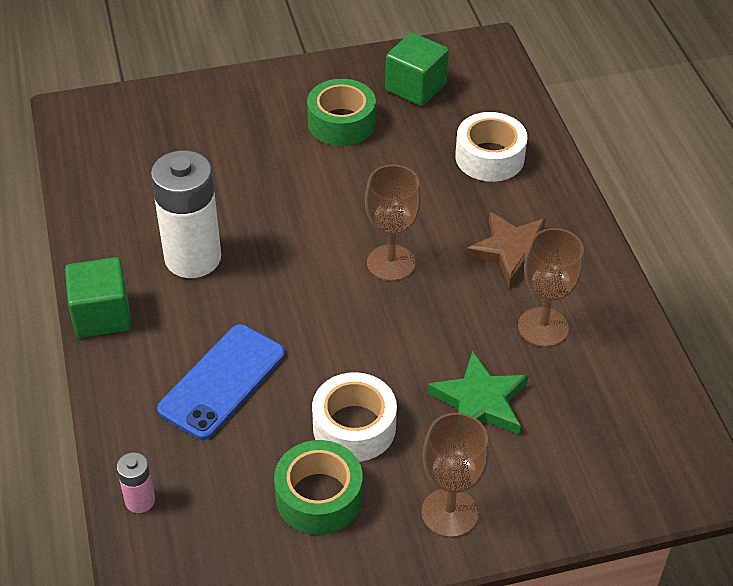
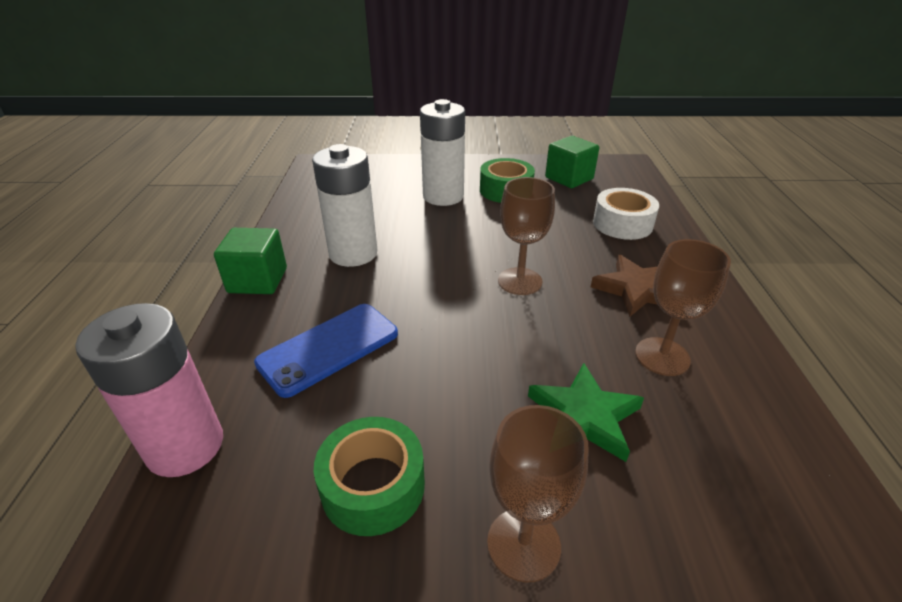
camera: 15 degrees right, 10 degrees down
pink battery [117,452,155,513] -> pink battery [75,303,223,477], size x2.20
white tape [312,372,397,462] -> none
none -> white battery [420,99,465,206]

